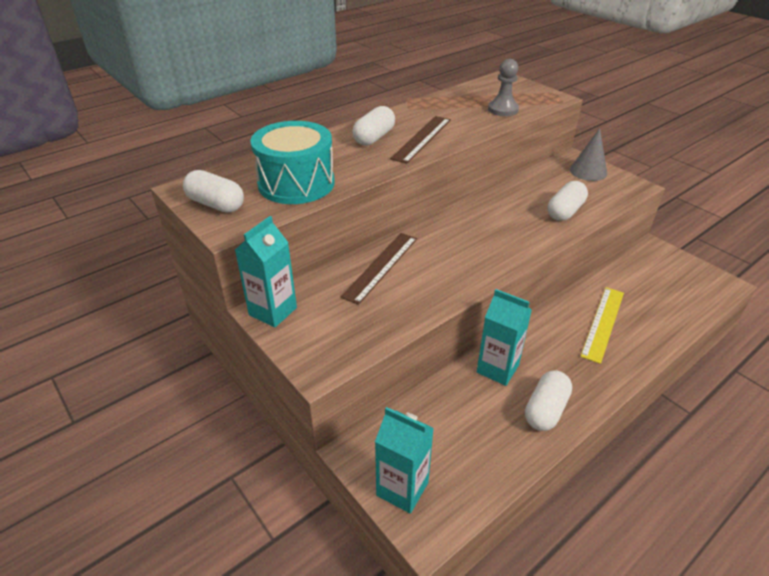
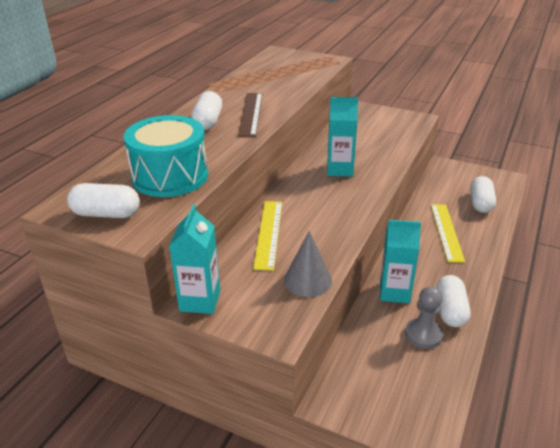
camera: 25 degrees left, 5 degrees down
brown ruler [341,233,417,305] -> yellow ruler [253,201,282,271]
turquoise carton [375,407,434,514] -> turquoise carton moved to [327,97,358,177]
grey pawn [488,59,519,116] -> grey pawn moved to [405,286,443,349]
white capsule [548,181,588,221] -> white capsule moved to [470,176,496,213]
grey cone [570,128,607,181] -> grey cone moved to [284,231,332,297]

